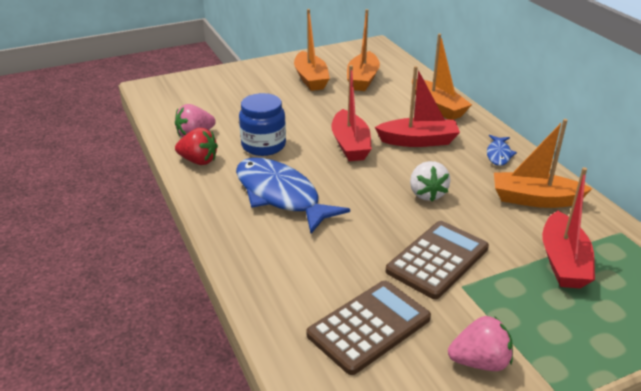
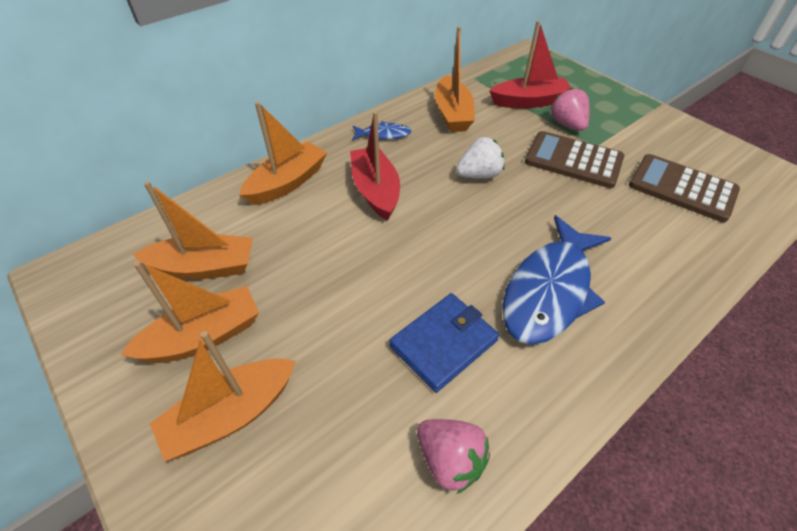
camera: 105 degrees left, 15 degrees up
red strawberry [175,128,218,165] -> none
blue jar [239,93,286,156] -> blue wallet [389,293,499,393]
red boat [331,65,372,161] -> none
pink strawberry [448,316,513,371] -> pink strawberry moved to [550,88,590,131]
none -> orange boat [150,331,295,462]

